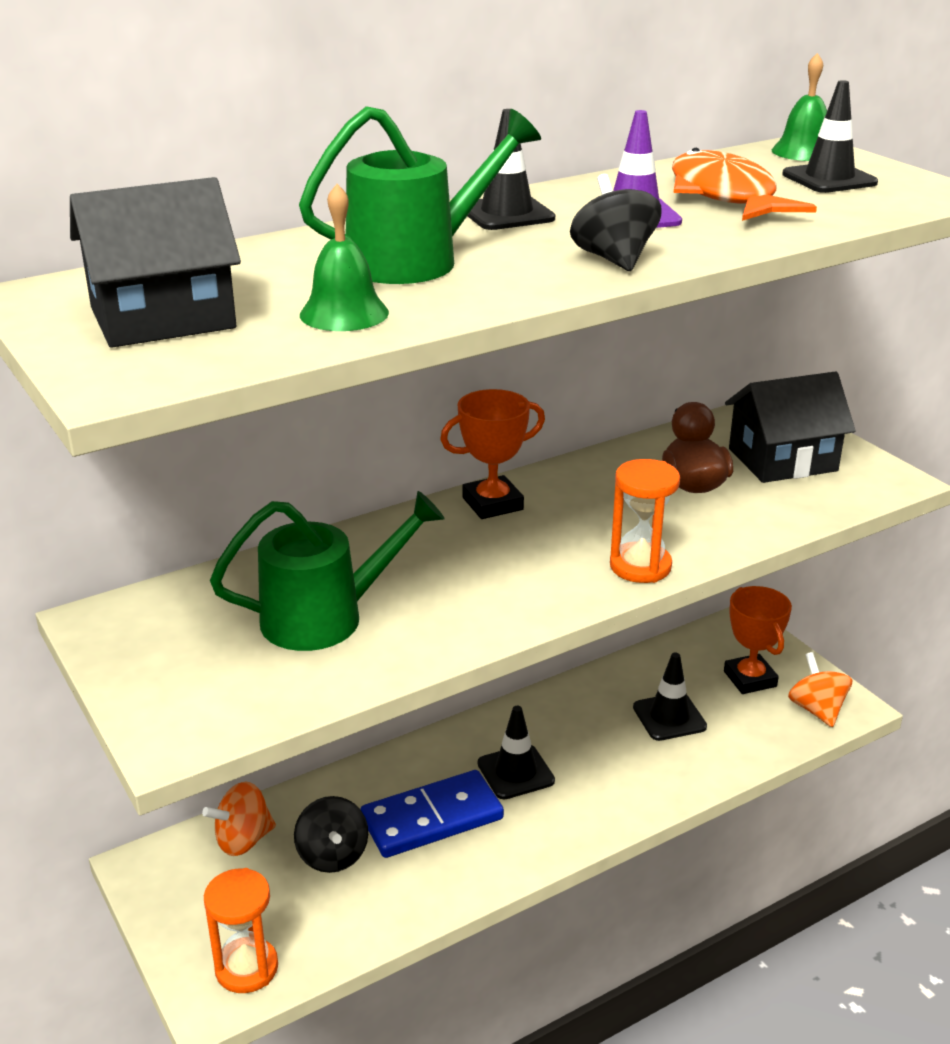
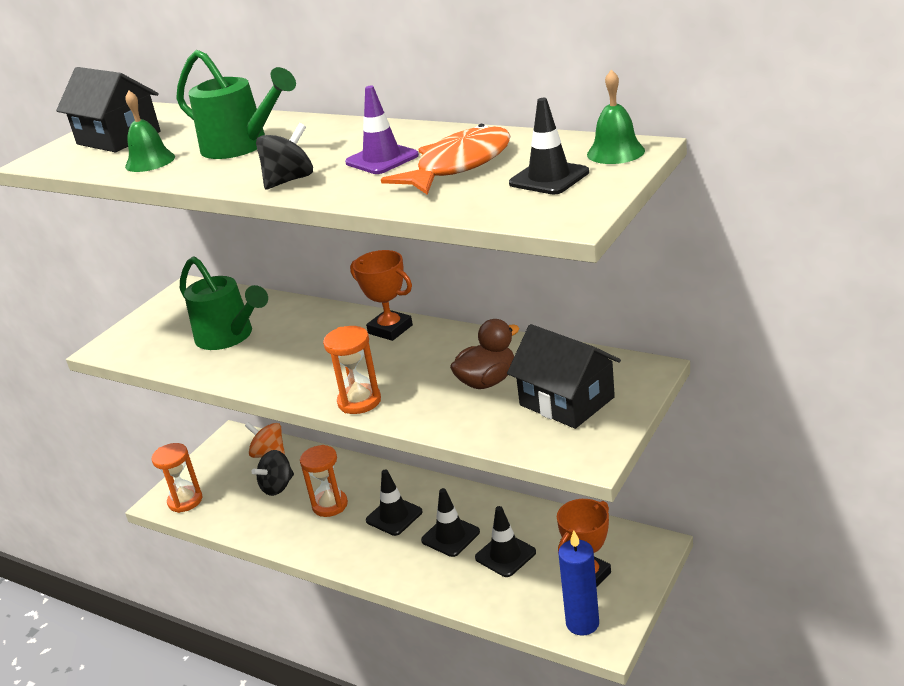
camera: 65 degrees right, 0 degrees up
blue domino [361,770,504,858] -> orange hourglass [300,445,348,517]
black traffic cone [468,109,555,230] -> black traffic cone moved to [421,488,480,557]
orange spinning top [788,652,852,727] -> blue candle [558,531,599,636]

